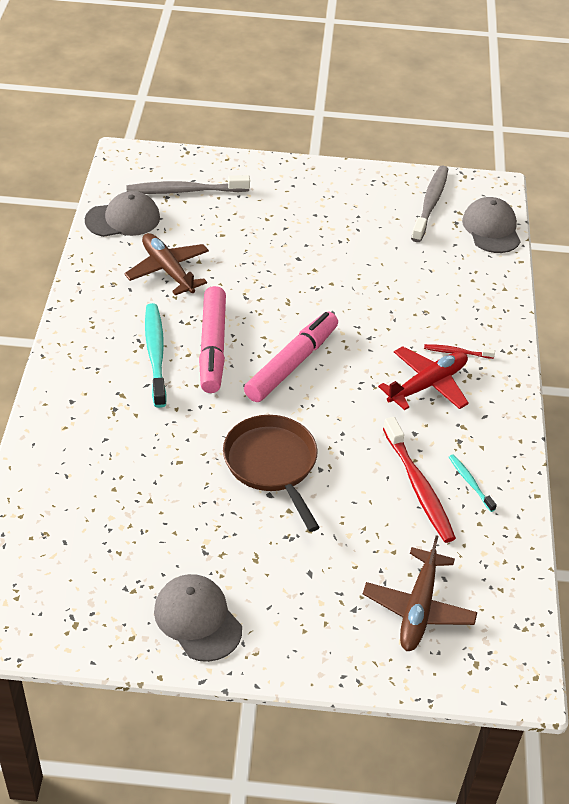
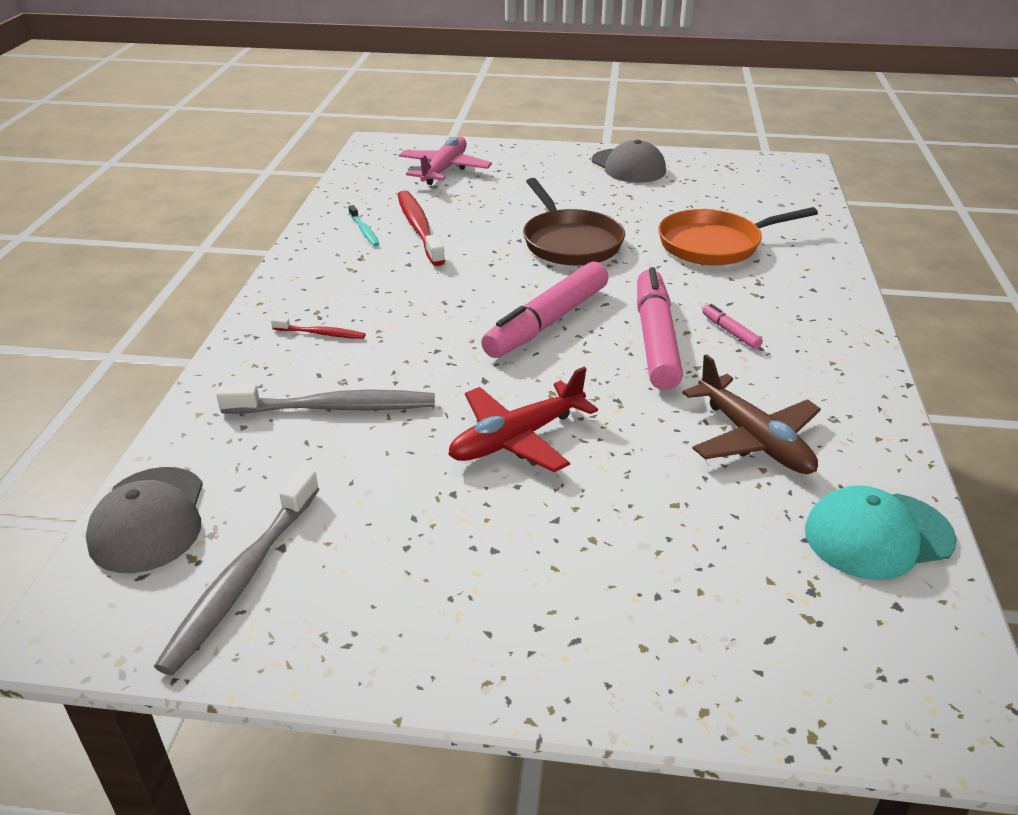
camera: 175 degrees left, 10 degrees down
grey cap [85,191,160,237] -> turquoise cap [805,485,957,580]
grey toothbrush [127,175,250,194] -> grey toothbrush moved to [217,385,435,414]
turquoise toothbrush [145,303,167,408] -> pink marker [702,304,763,349]
brown plane [363,535,477,651] -> pink plane [399,136,492,185]
red plane [378,346,469,410] -> red plane moved to [448,367,598,472]
none -> orange pan [658,207,818,265]

